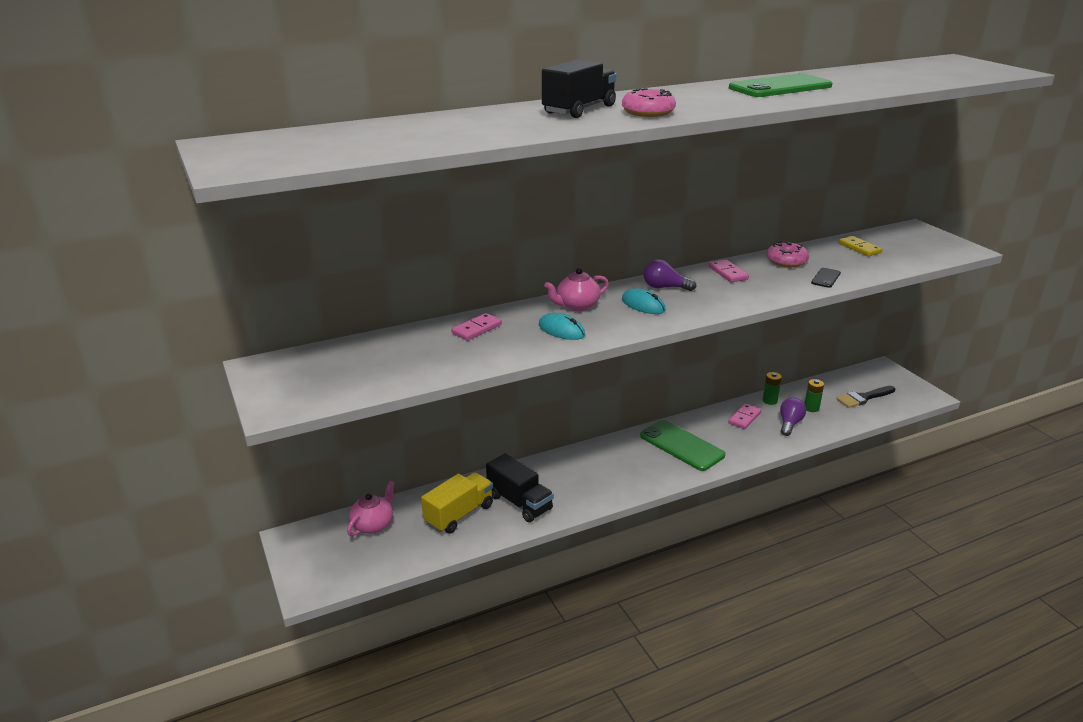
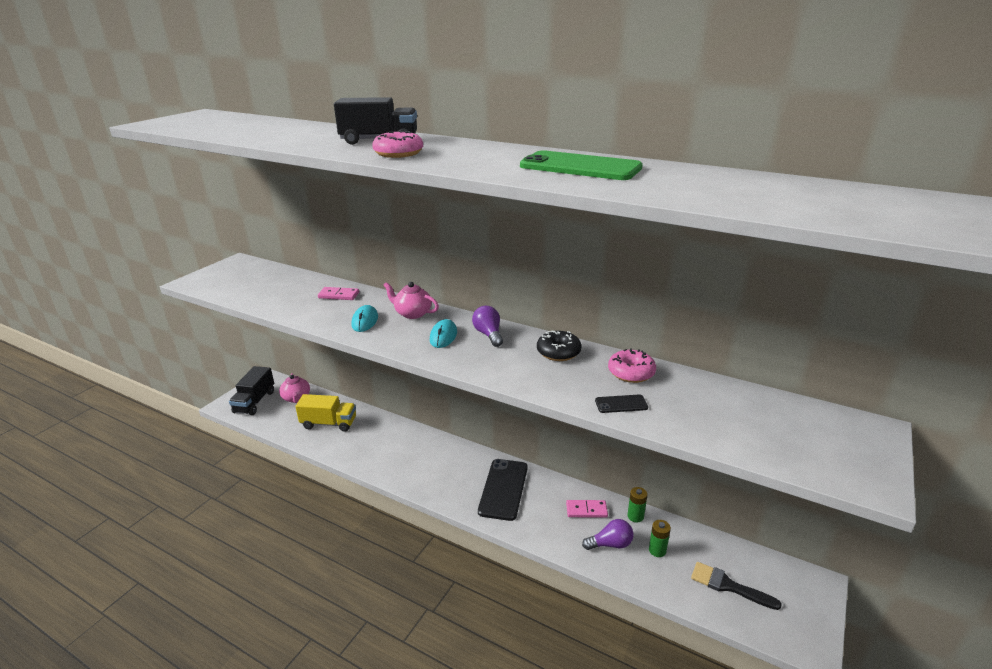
camera: 55 degrees right, 0 degrees up
pink teapot [347,481,395,536] -> pink teapot turned 75 degrees clockwise [279,373,310,403]
black truck [486,453,554,522] -> black truck moved to [229,366,274,415]
green phone [640,420,725,471] -> black phone [478,459,528,521]
pink domino [709,260,749,282] -> black donut [537,330,582,361]
yellow domino [838,236,883,256] -> none

